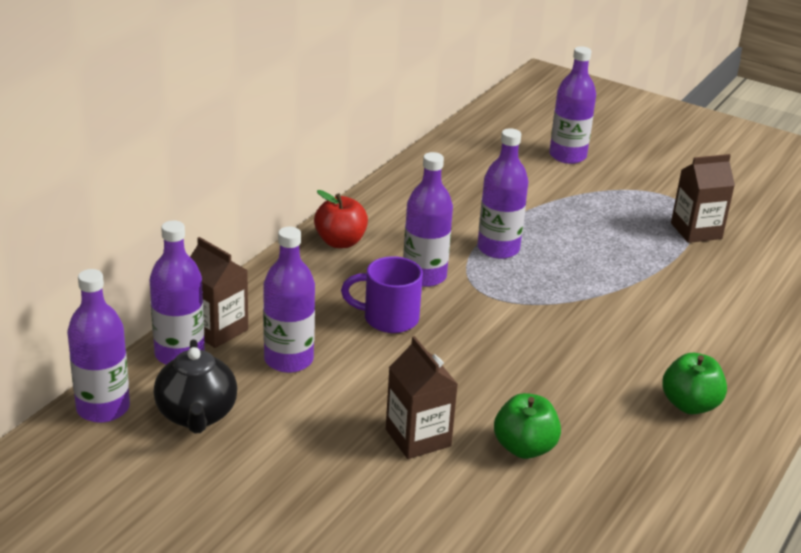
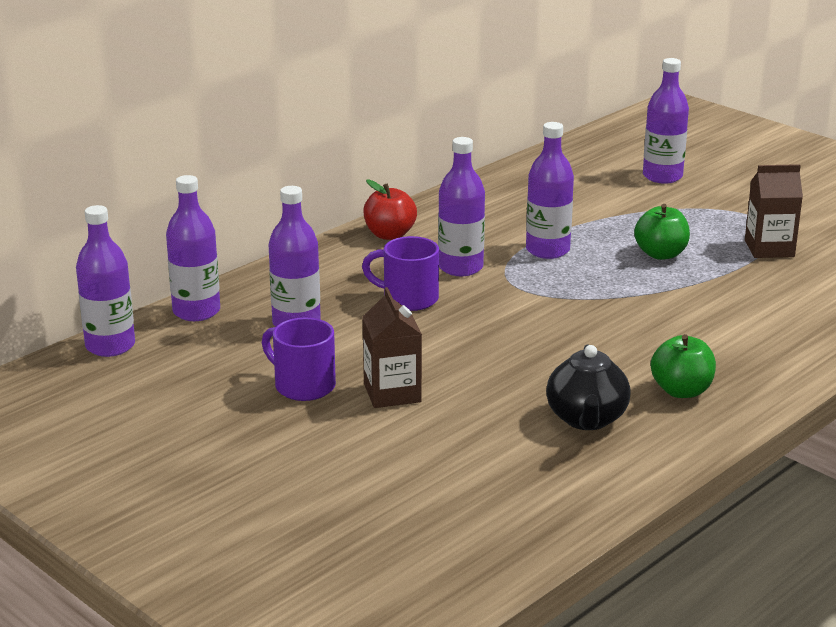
camera: 15 degrees right, 5 degrees down
black teapot [154,339,237,433] -> black teapot moved to [546,345,631,430]
brown carton [190,237,248,348] -> none
green apple [494,393,561,459] -> green apple moved to [634,204,690,260]
none -> purple mug [262,317,336,401]

